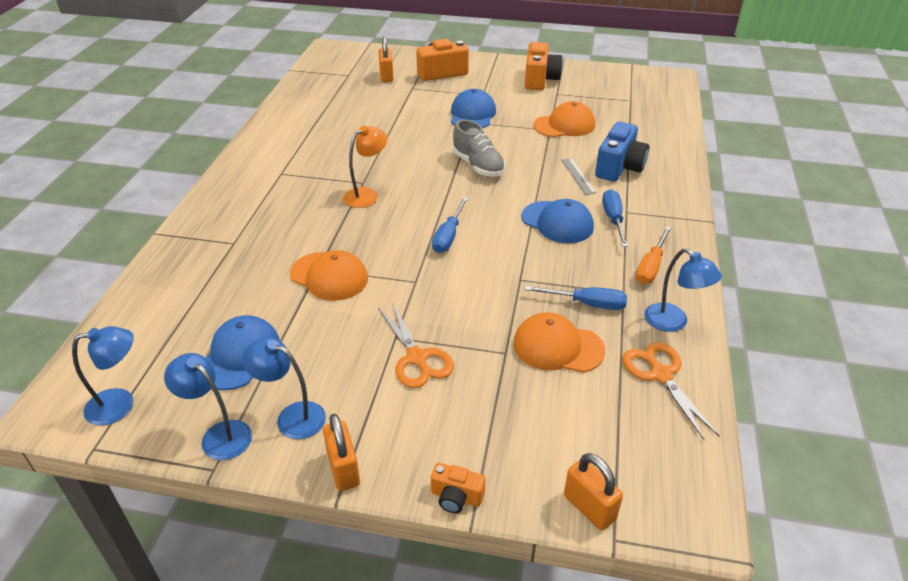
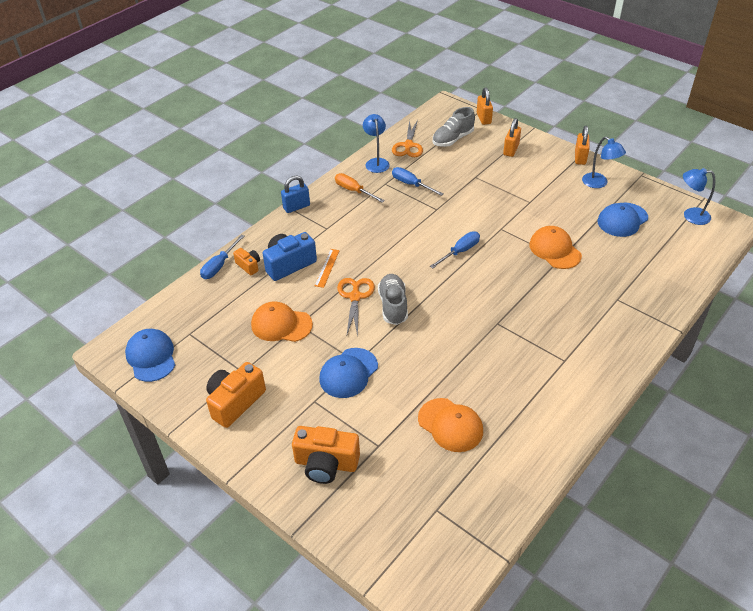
camera: 150 degrees left, 5 degrees up
blue lamp [164,353,252,460] -> none
orange lamp [344,126,387,208] -> none
orange padlock [378,36,393,82] -> orange padlock moved to [503,118,521,157]
orange scissors [378,303,454,388] -> orange scissors moved to [337,278,375,337]
orange camera [431,463,486,513] -> orange camera moved to [233,248,260,275]
orange cap [513,312,605,373] -> orange cap moved to [418,398,483,452]
blue cap [521,199,594,243] -> blue cap moved to [125,329,175,382]
grey ruler [561,158,596,195] -> orange ruler [315,249,340,288]
blue screwdriver [602,189,628,247] -> blue screwdriver moved to [200,235,244,279]
orange screwdriver [636,226,671,284] -> orange screwdriver turned 105 degrees counterclockwise [335,173,385,203]
none -> blue padlock [281,175,310,213]
none -> grey shoe [433,107,475,147]

